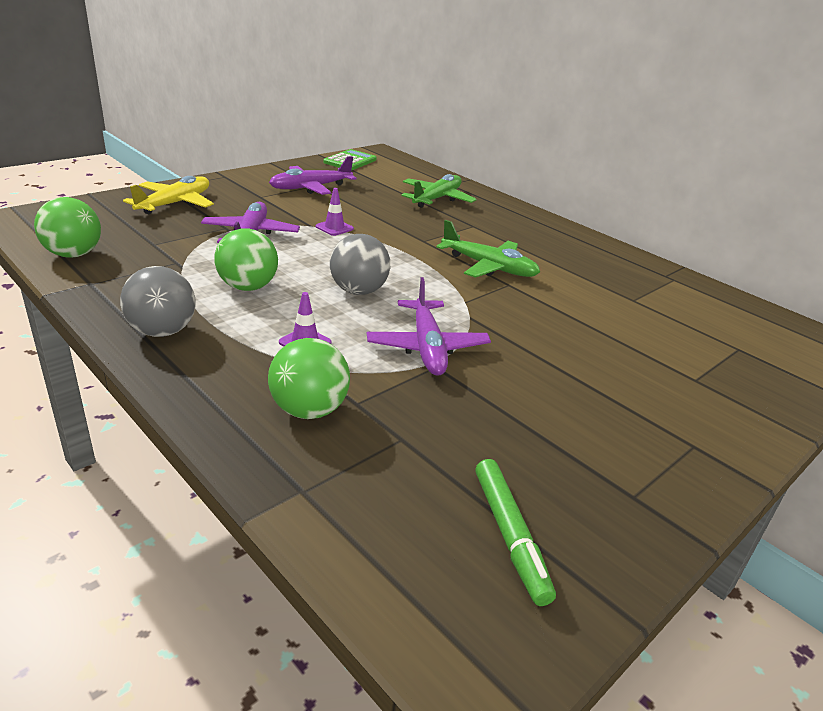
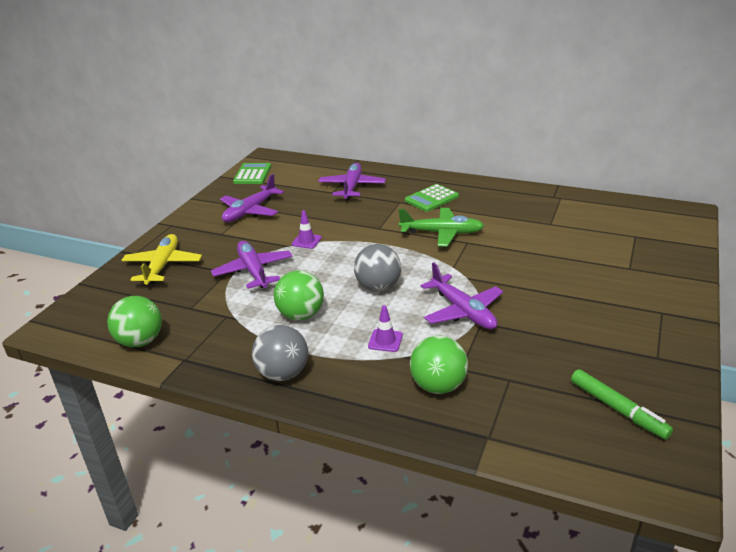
camera: 20 degrees left, 0 degrees up
green plane [402,174,476,208] -> purple plane [318,163,386,200]
none -> green calculator [405,184,459,212]

